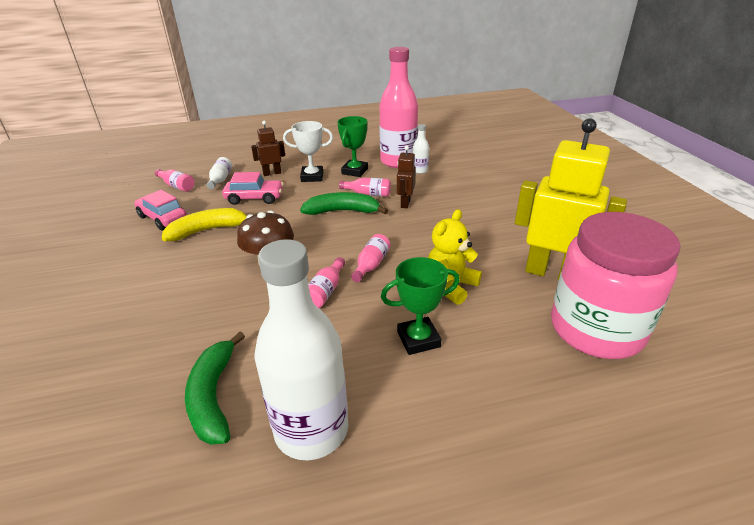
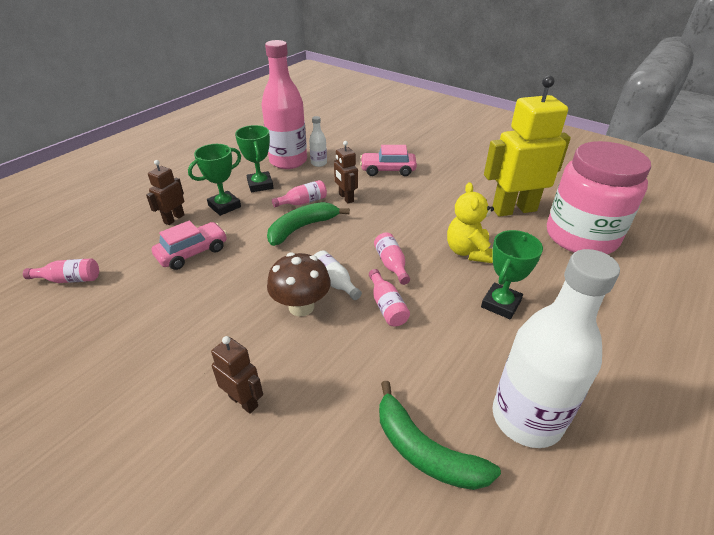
camera: 40 degrees left, 5 degrees up
pink car [134,190,187,230] -> pink car moved to [360,145,417,176]
yellow banana [162,208,247,241] -> none
white bottle [207,157,232,189] -> white bottle moved to [314,250,362,300]
white trophy [283,121,333,182] -> green trophy [188,144,241,216]
none -> brown robot [211,336,263,414]

